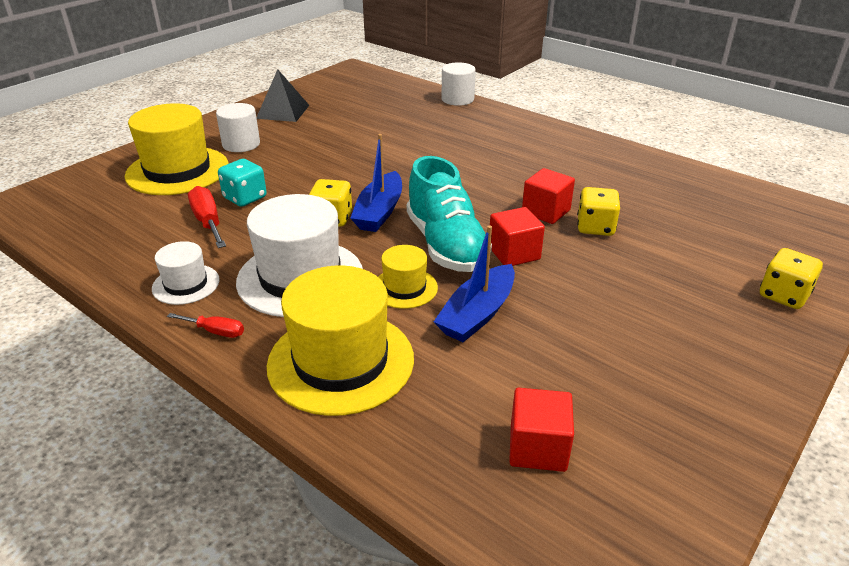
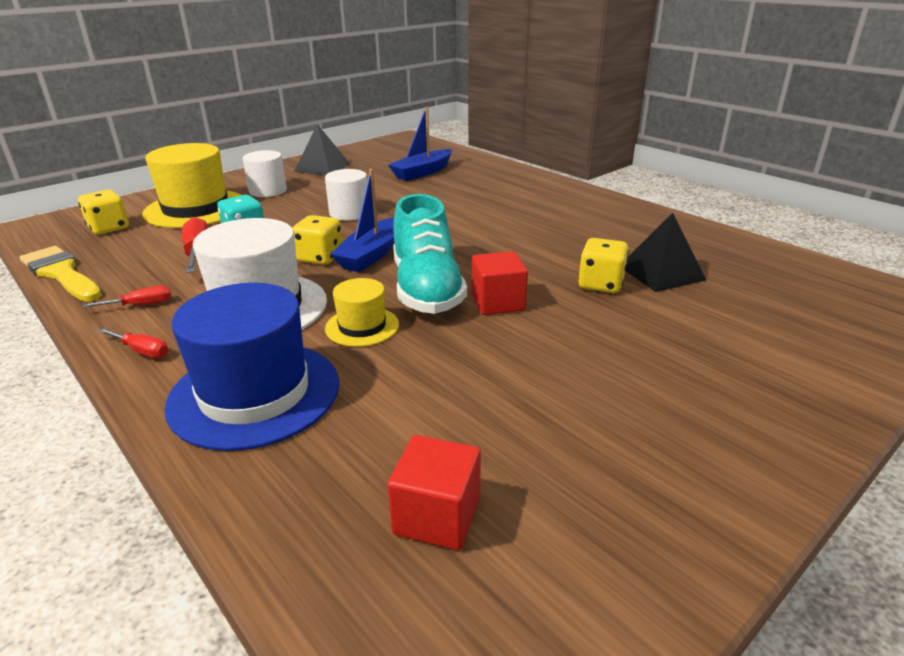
camera: 10 degrees right, 5 degrees down
white hat [152,241,220,305] -> red screwdriver [83,286,172,308]
yellow hat [267,265,414,416] -> blue hat [164,283,339,451]
blue boat [434,225,515,342] -> blue boat moved to [388,107,452,181]
white cylinder [441,62,476,106] -> white cylinder moved to [325,169,367,221]
red cube [522,168,575,224] -> none
yellow dice [760,248,823,309] -> yellow dice moved to [78,189,129,235]
none -> yellow brush [20,246,102,302]
none -> black pyramid [625,213,706,292]

